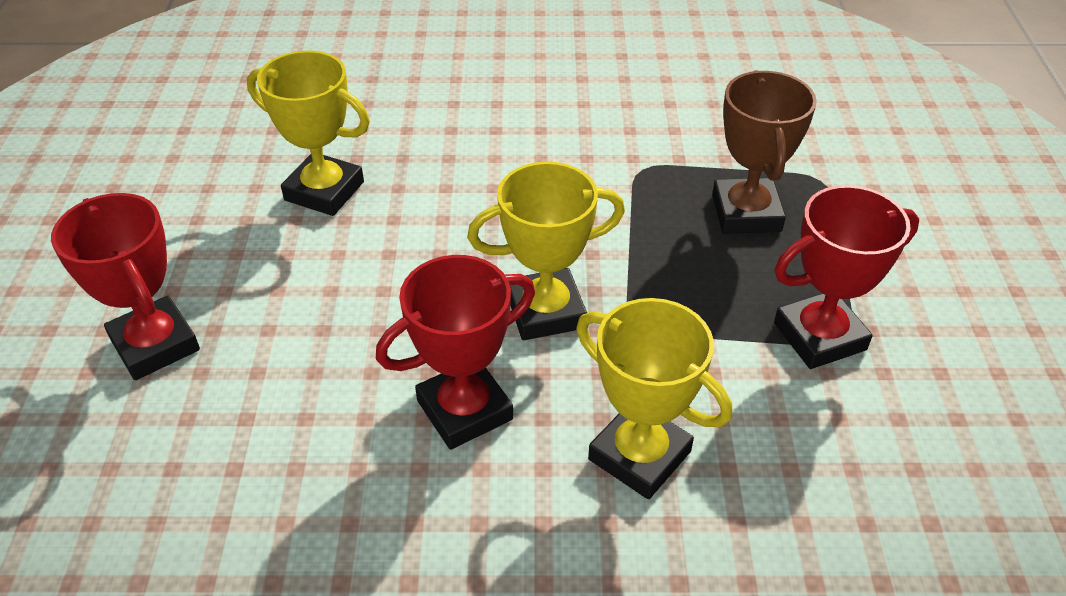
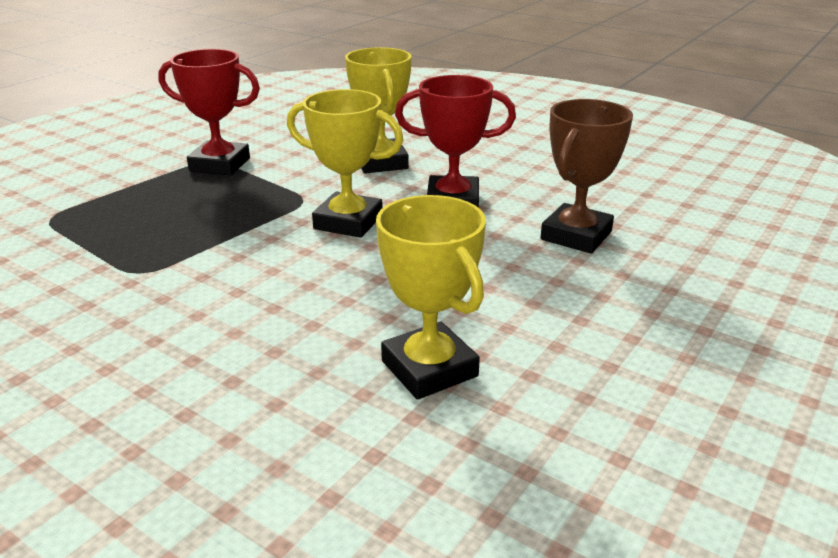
camera: 145 degrees left, 15 degrees down
red trophy [51,193,200,380] -> none
brown trophy [712,70,817,234] -> brown trophy moved to [541,99,633,254]

